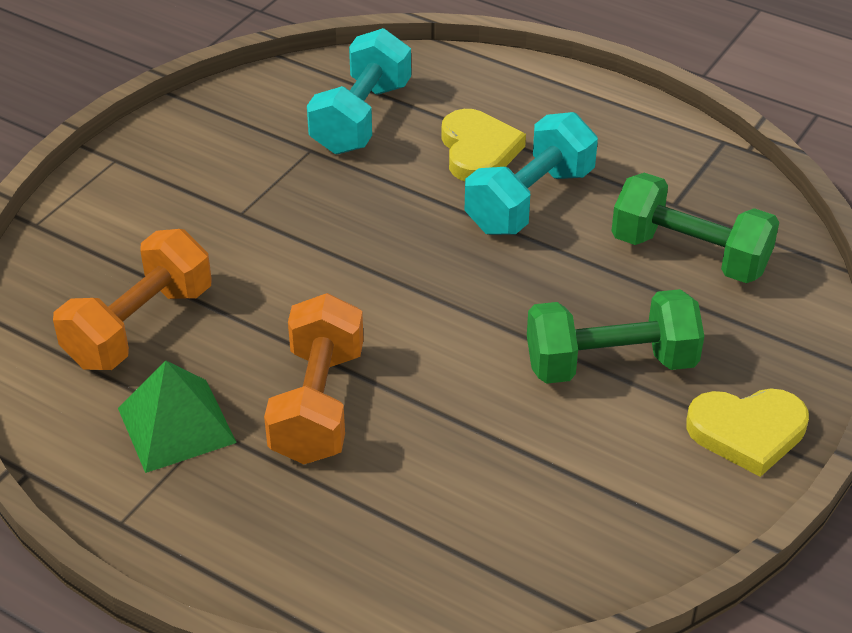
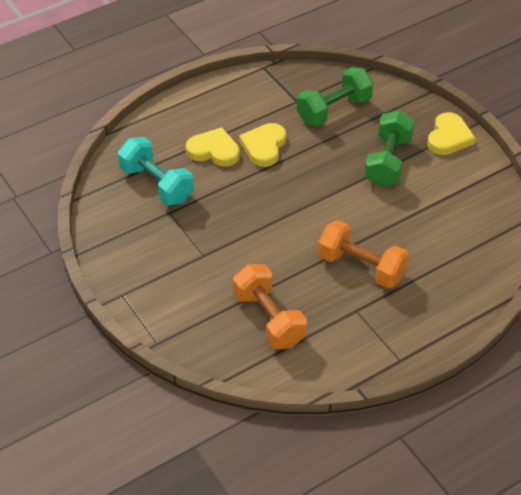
camera: 65 degrees left, 5 degrees up
green pyramid [118,360,237,473] -> none
turquoise dumbbell [465,112,598,235] -> yellow heart [239,123,286,167]

